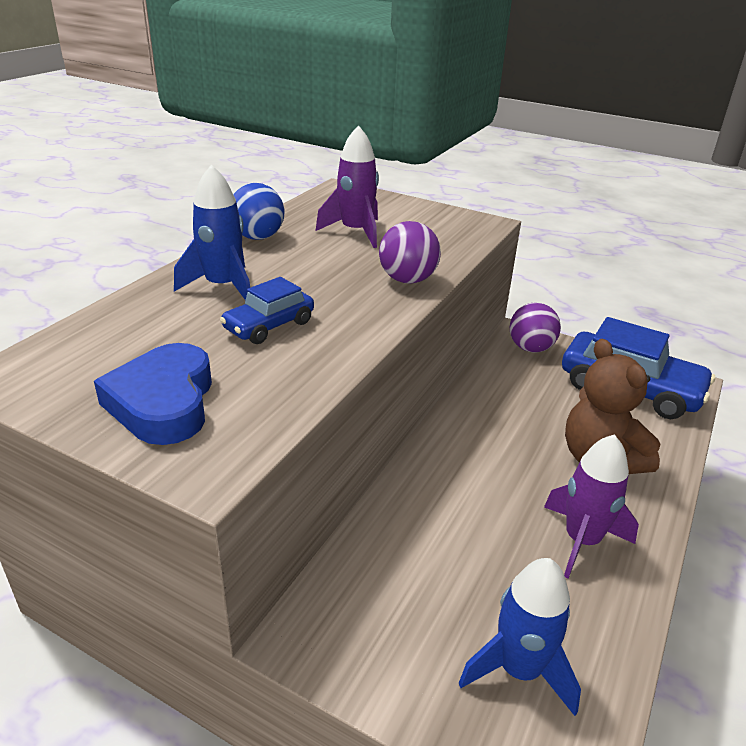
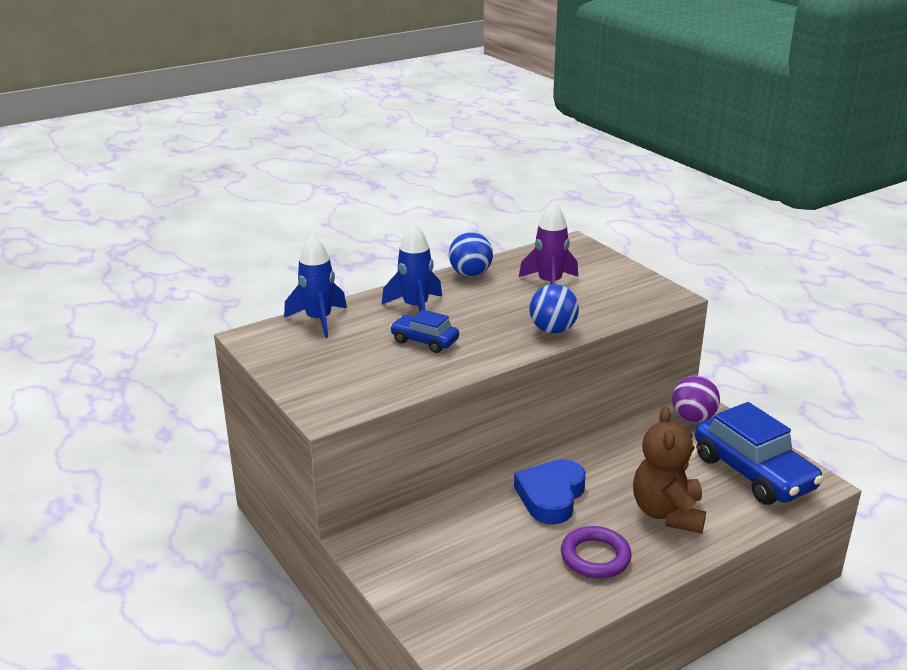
camera: 30 degrees right, 5 degrees down
blue heart [94,343,212,445] -> blue heart moved to [514,459,586,524]
blue car [220,277,314,344] -> blue car turned 45 degrees clockwise [390,310,459,353]
purple ball [379,221,441,284] -> blue ball [529,284,579,333]
blue rocket [459,558,581,716] -> blue rocket moved to [284,234,347,338]
purple rocket [544,434,639,579] -> purple ring [561,526,632,579]

